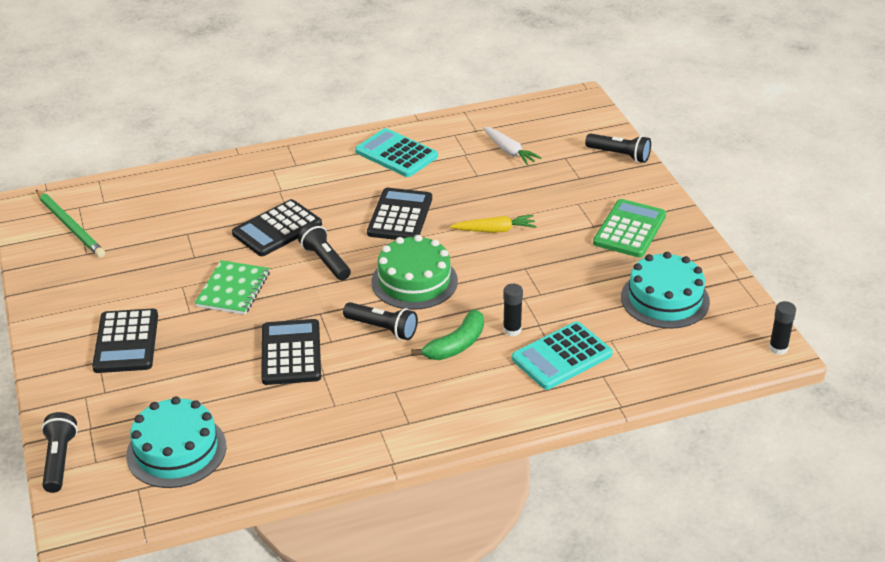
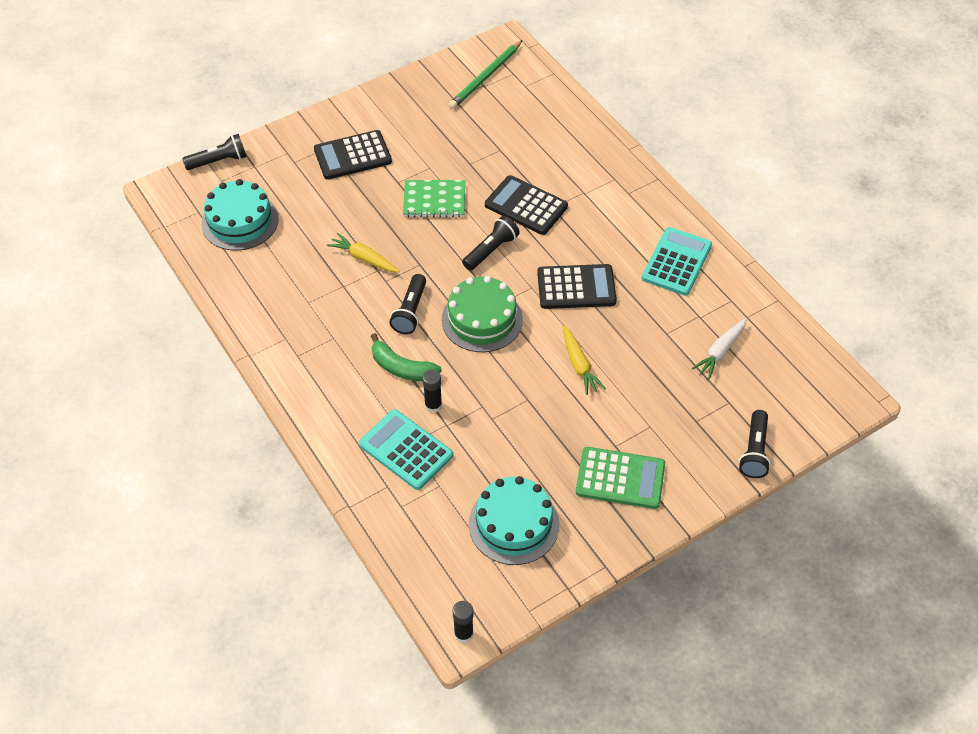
camera: 75 degrees right, 15 degrees up
black calculator [261,319,321,385] -> yellow carrot [327,233,400,272]

